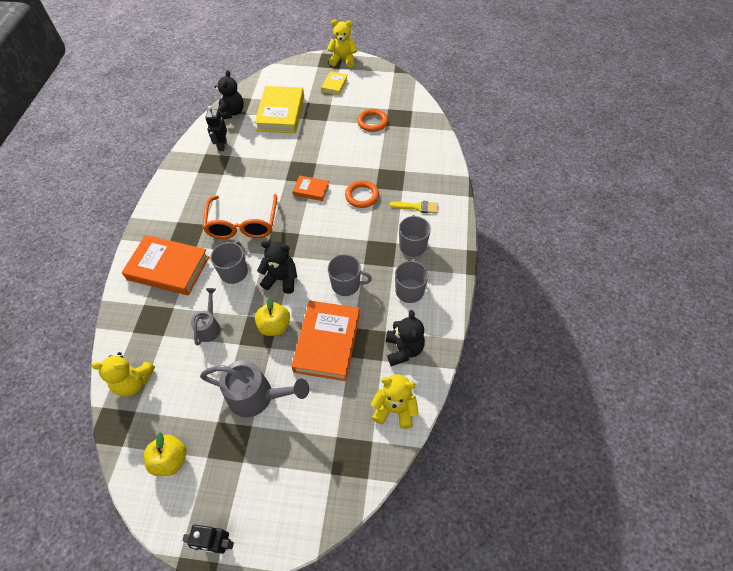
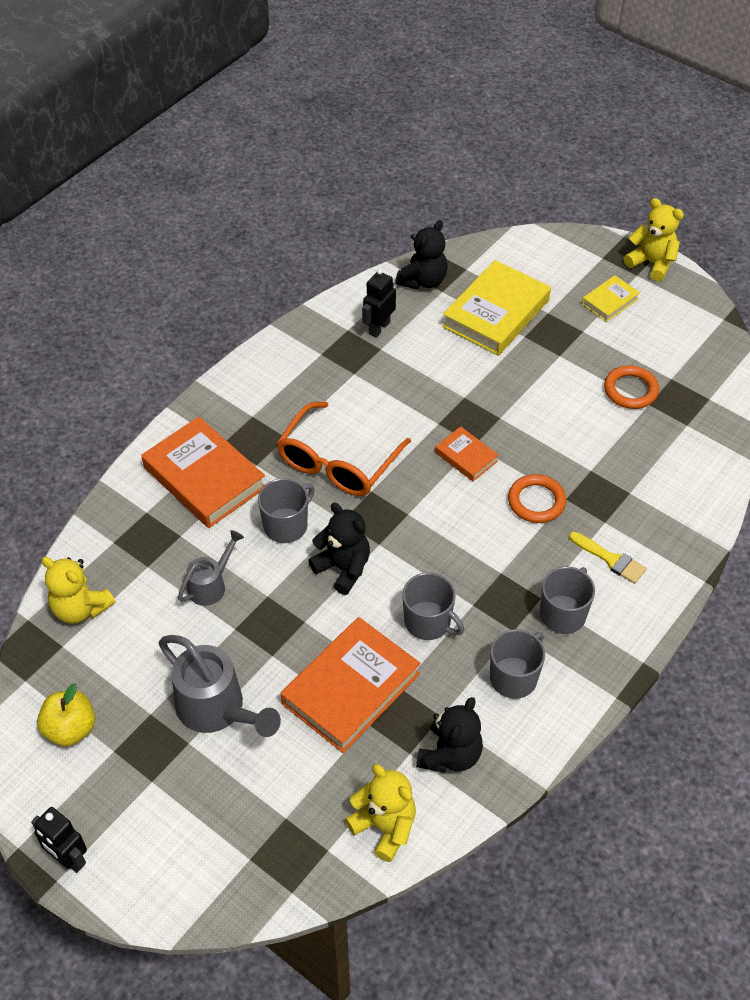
camera: 30 degrees right, 5 degrees down
yellow apple [255,297,290,336] -> none

